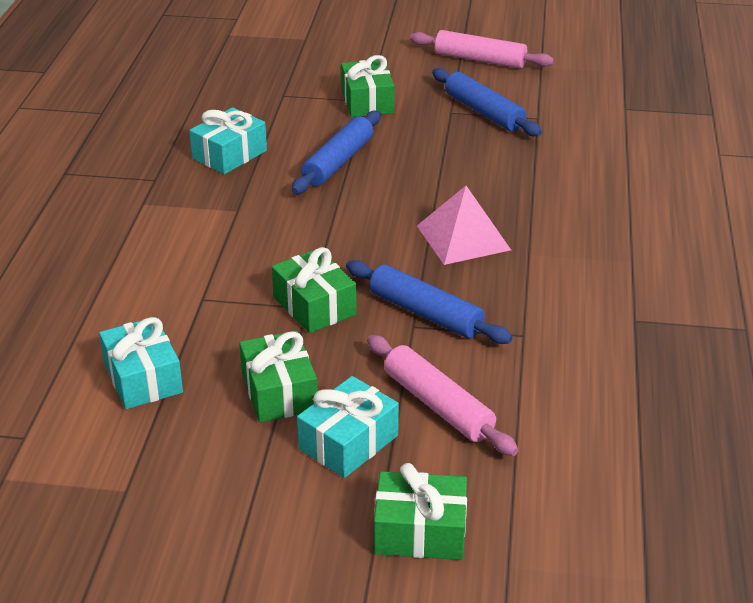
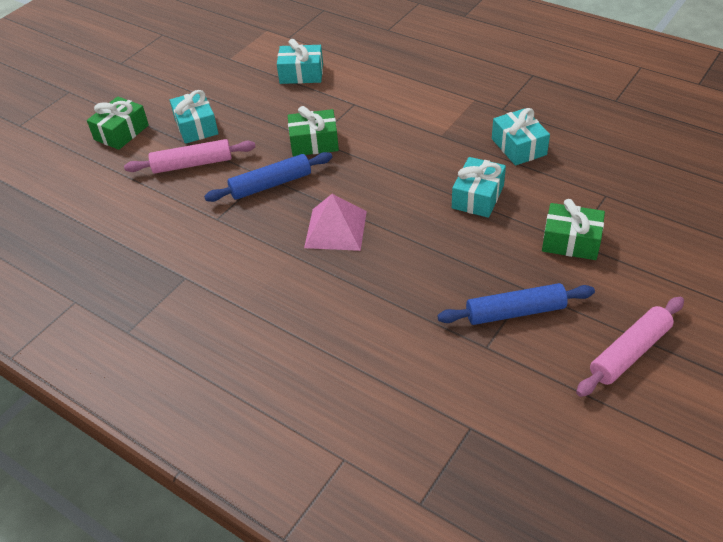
camera: 120 degrees right, 10 degrees up
green gift [239,331,318,423] -> none
blue rolling pin [292,111,381,194] -> turquoise gift [452,157,506,218]

